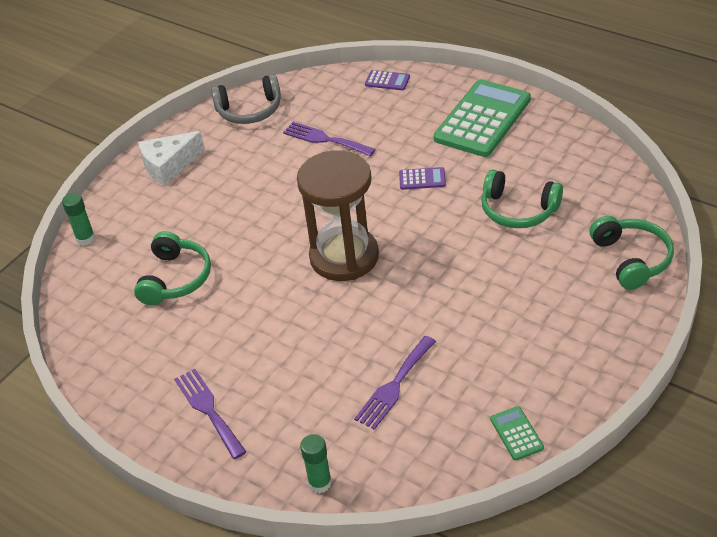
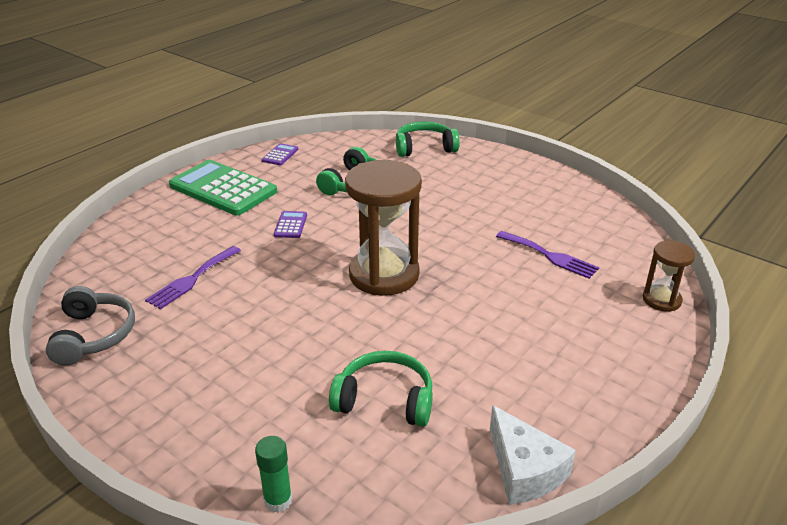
camera: 90 degrees left, 10 degrees down
white cheese [138,131,205,186] -> white cheese moved to [490,405,576,505]
purple fork [174,369,246,459] -> none
green glue stick [300,434,332,493] -> brown hourglass [643,240,695,312]
purple calculator [365,70,410,91] -> purple calculator moved to [262,143,298,165]
green calculator [490,406,544,460] -> none

